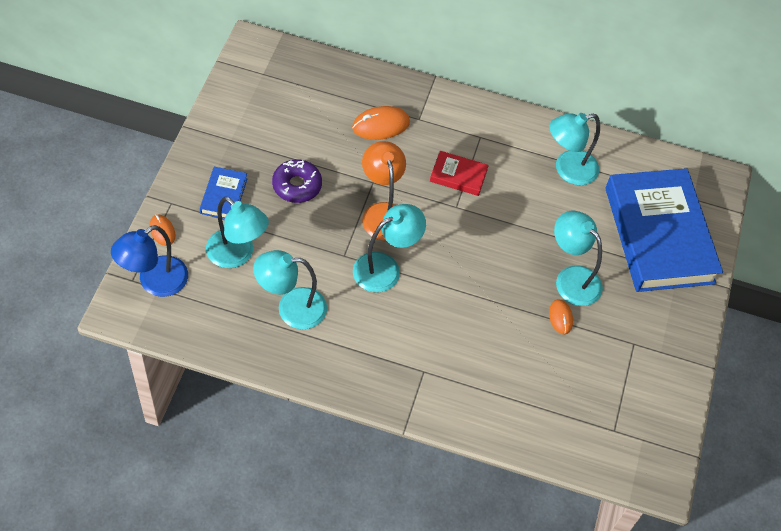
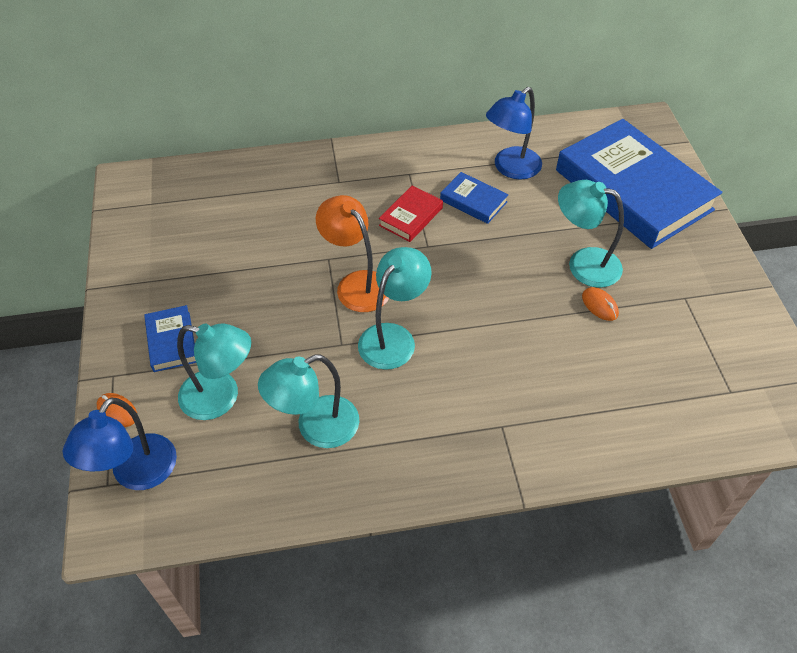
camera: 20 degrees left, 5 degrees down
purple donut [272,159,322,203] -> none
orange mouse [352,106,410,140] -> none
red book [430,151,489,196] -> red book turned 45 degrees counterclockwise [379,185,443,242]
turquoise lamp [549,113,600,185] -> blue lamp [486,87,542,180]
none -> blue book [440,172,509,224]

